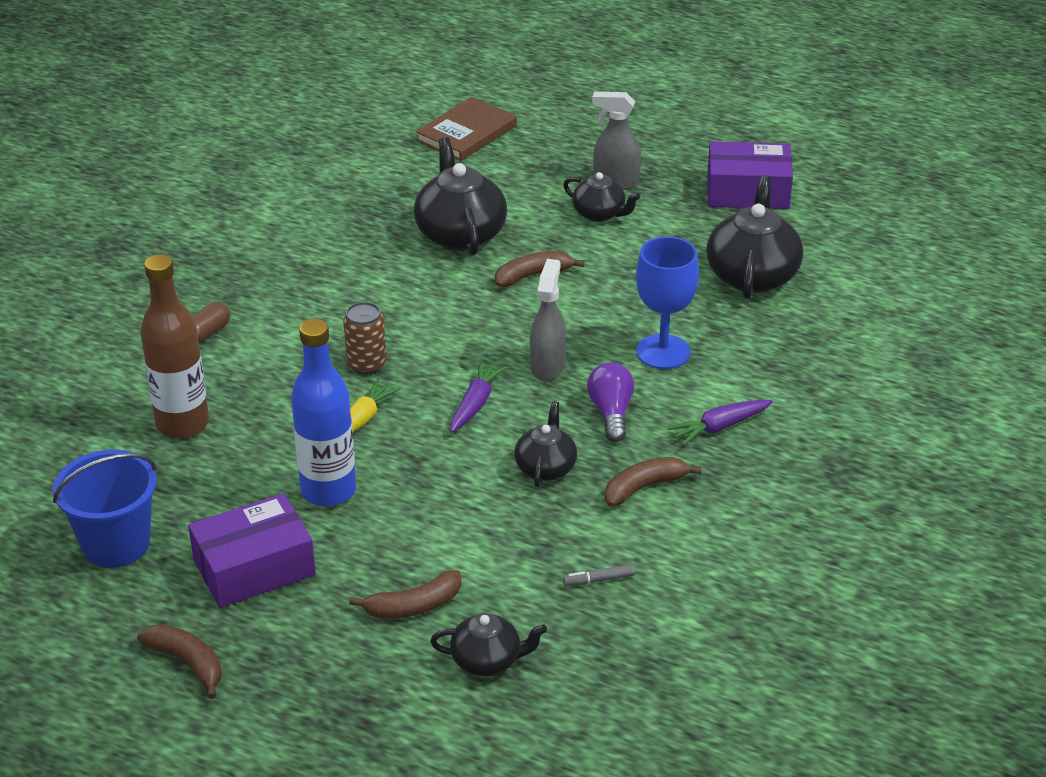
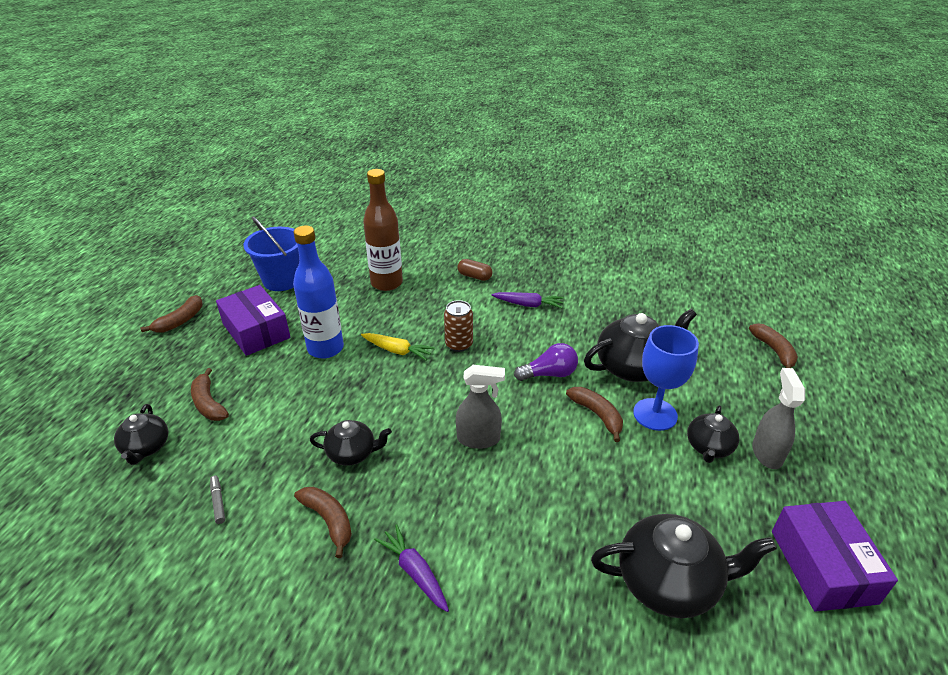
camera: 80 degrees right, 0 degrees up
brown book [416,97,517,161] -> brown banana [749,323,798,368]
purple carrot [451,360,507,432] -> purple carrot moved to [492,292,564,308]
purple light bulb [587,363,634,442] -> purple light bulb moved to [514,343,578,381]
blue goblet [636,236,699,369] -> blue goblet moved to [633,325,699,431]

